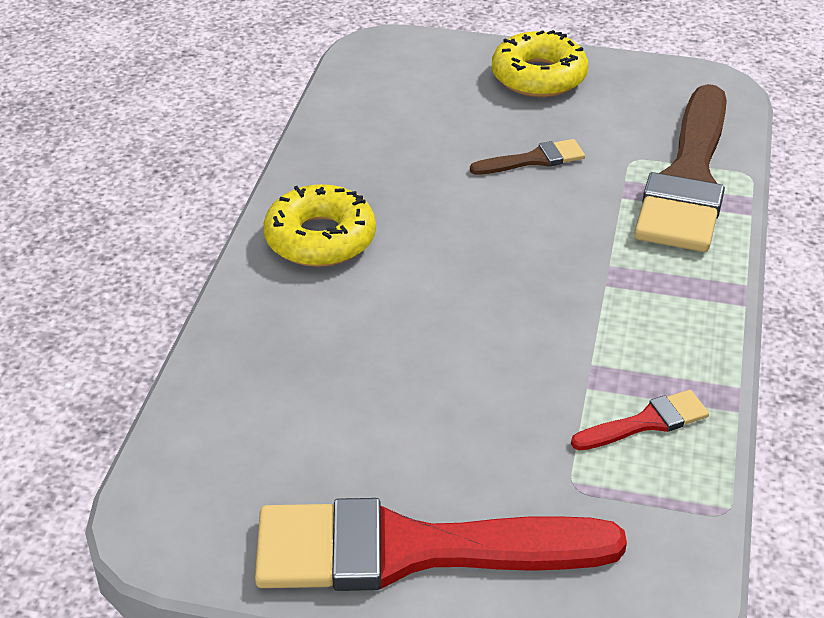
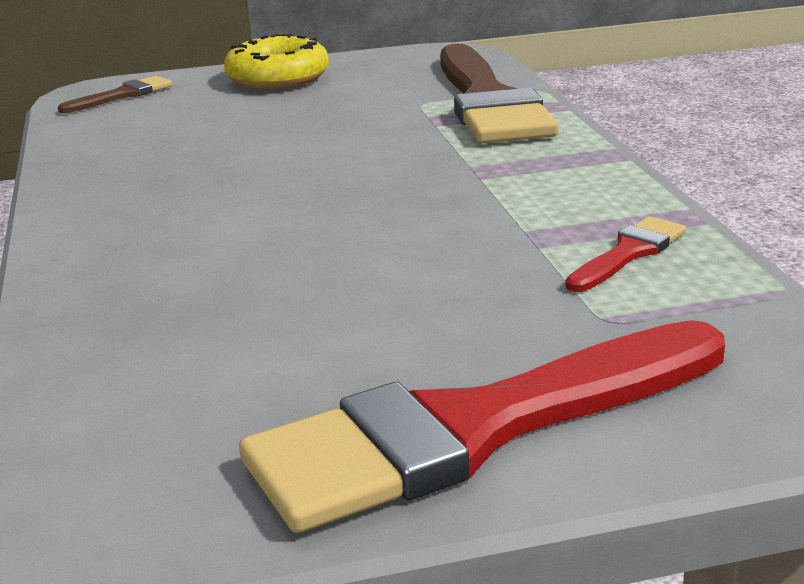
camera: 25 degrees left, 15 degrees down
yellow donut [263,184,376,267] -> none
brown brush [470,139,585,175] -> brown brush moved to [58,76,173,113]

